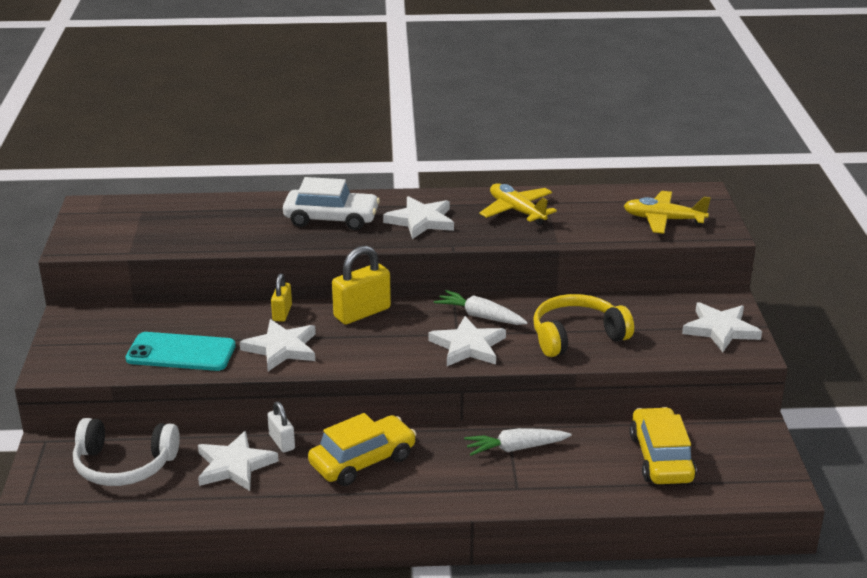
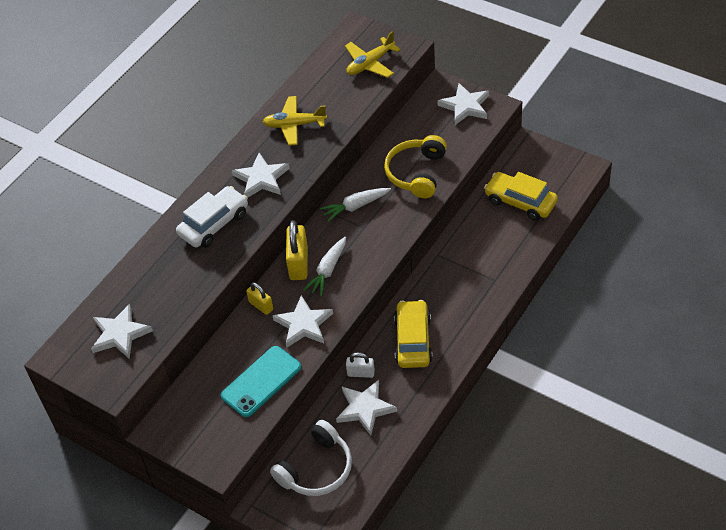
camera: 50 degrees left, 20 degrees up
white star [428,316,506,366] -> white star moved to [91,304,153,359]
white carrot [464,428,572,456] -> white carrot moved to [303,237,346,296]

